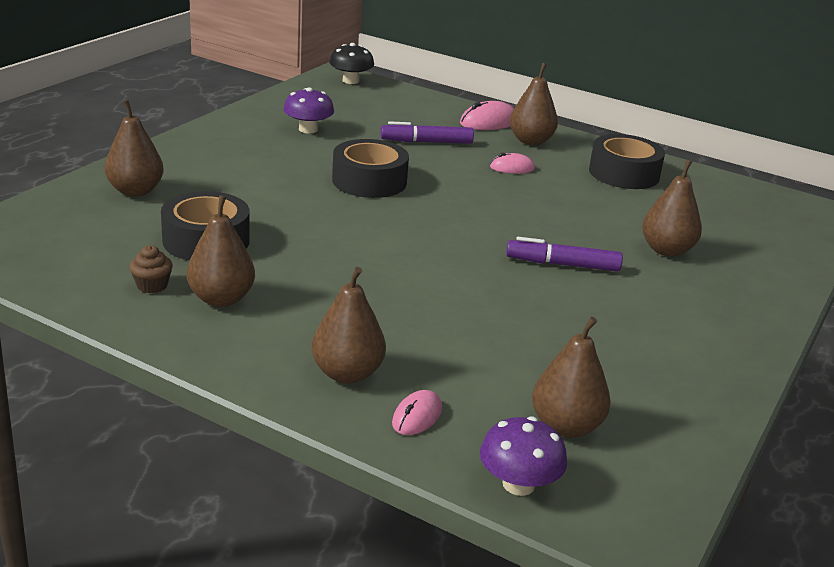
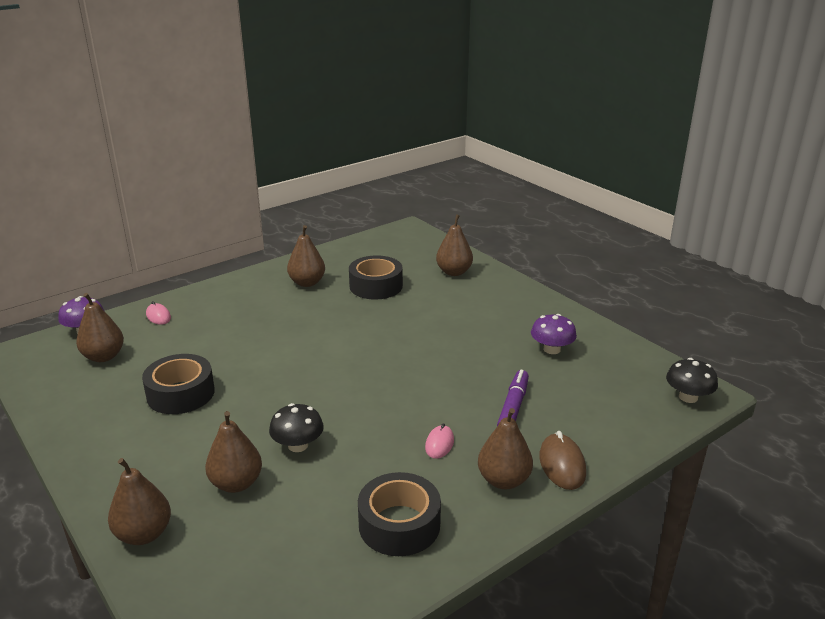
camera: 115 degrees right, 0 degrees up
brown cupcake [130,245,173,293] -> none
brown pear [312,267,386,384] -> brown pear moved to [108,458,171,545]
black tape [332,139,409,198] -> black tape moved to [142,354,215,414]
pink mouse [460,101,514,130] -> brown mouse [539,431,586,490]
purple marker [506,237,623,272] -> none
none -> black mushroom [269,403,324,452]

